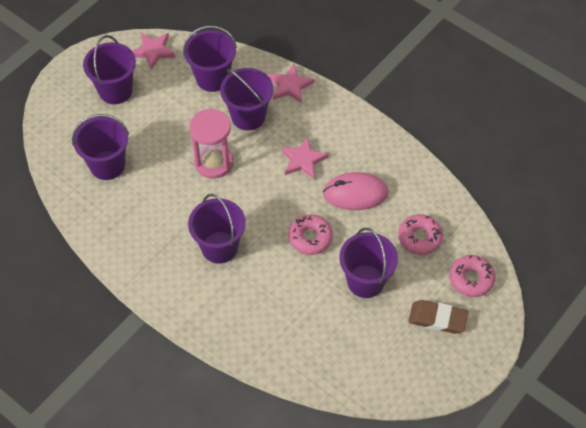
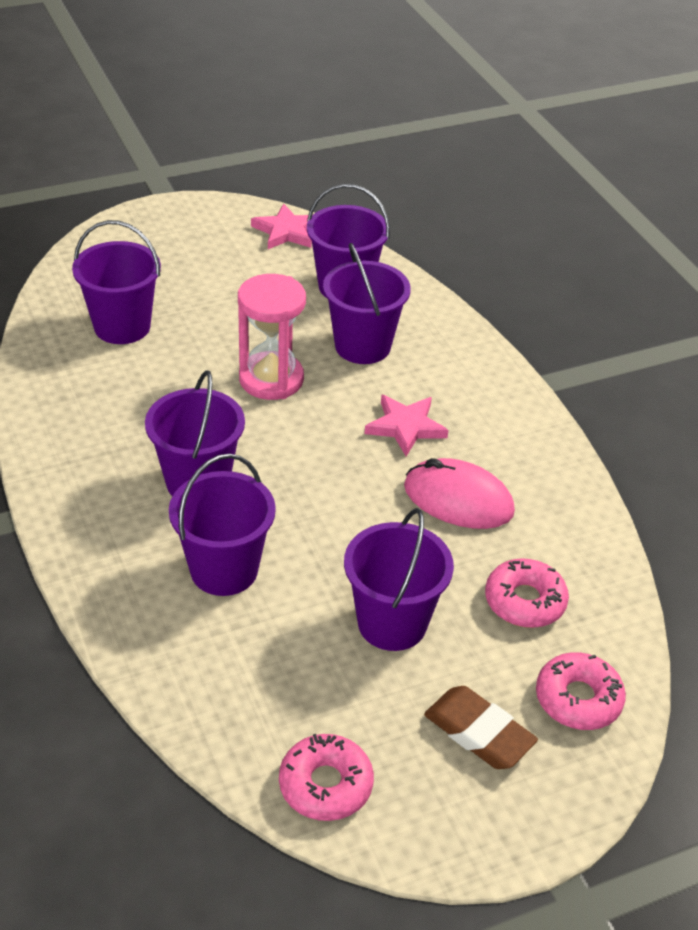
camera: 25 degrees right, 15 degrees down
purple bucket [83,35,136,104] -> purple bucket moved to [169,453,276,596]
pink star [269,64,314,104] -> none
pink donut [288,214,333,255] -> pink donut moved to [279,734,374,821]

